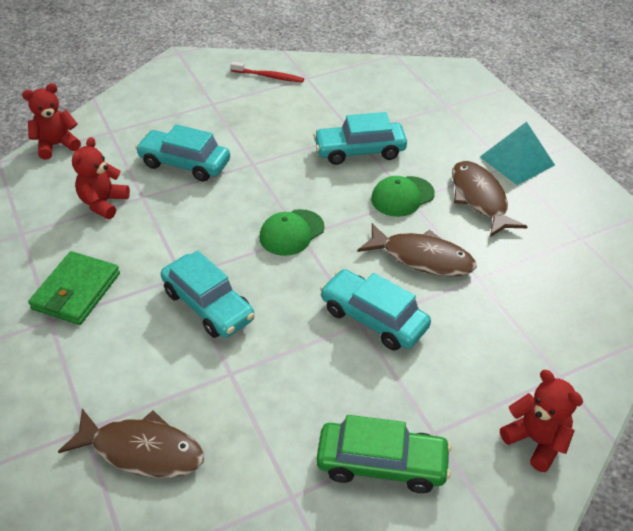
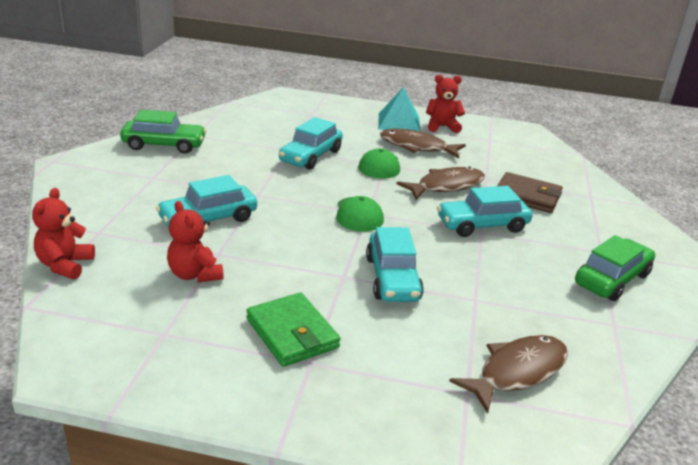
camera: 55 degrees left, 15 degrees down
turquoise car [161,250,255,338] -> turquoise car turned 90 degrees clockwise [366,227,424,302]
red toothbrush [231,62,304,83] -> green car [120,110,206,154]
red teddy bear [500,370,583,472] -> red teddy bear moved to [426,75,465,133]
none -> brown wallet [497,172,562,213]

